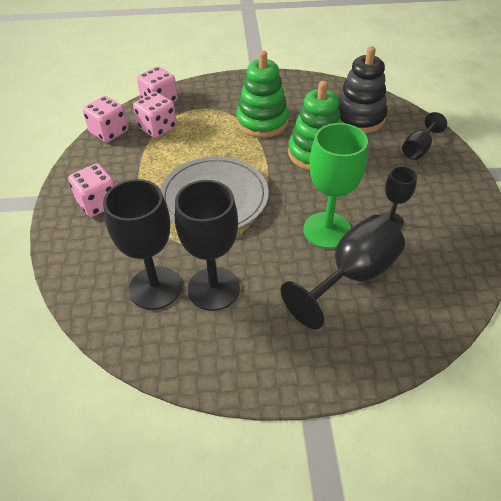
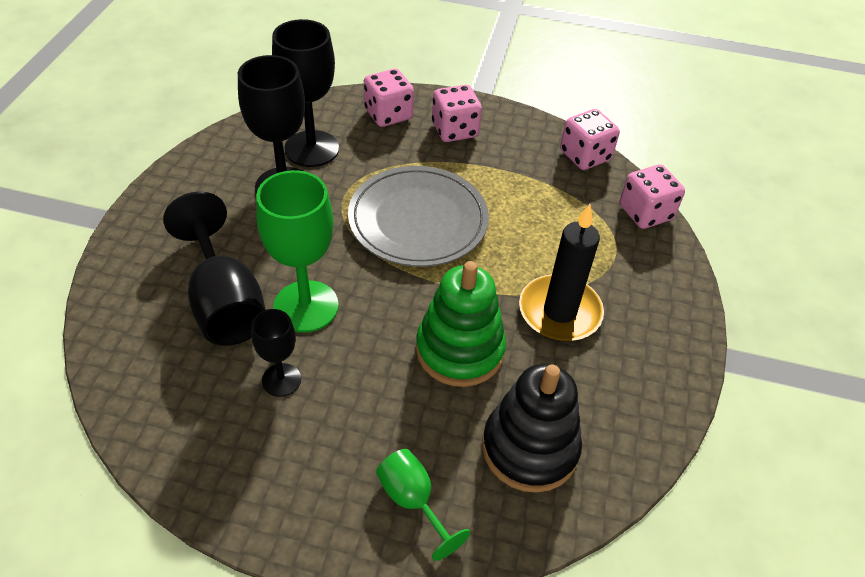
camera: 105 degrees right, 0 degrees up
pink dice [133,92,177,138] -> pink dice moved to [364,69,414,127]
green stacking toy [236,50,289,138] -> black candle [519,204,604,341]
black goblet [402,112,447,160] -> green goblet [376,449,470,561]

